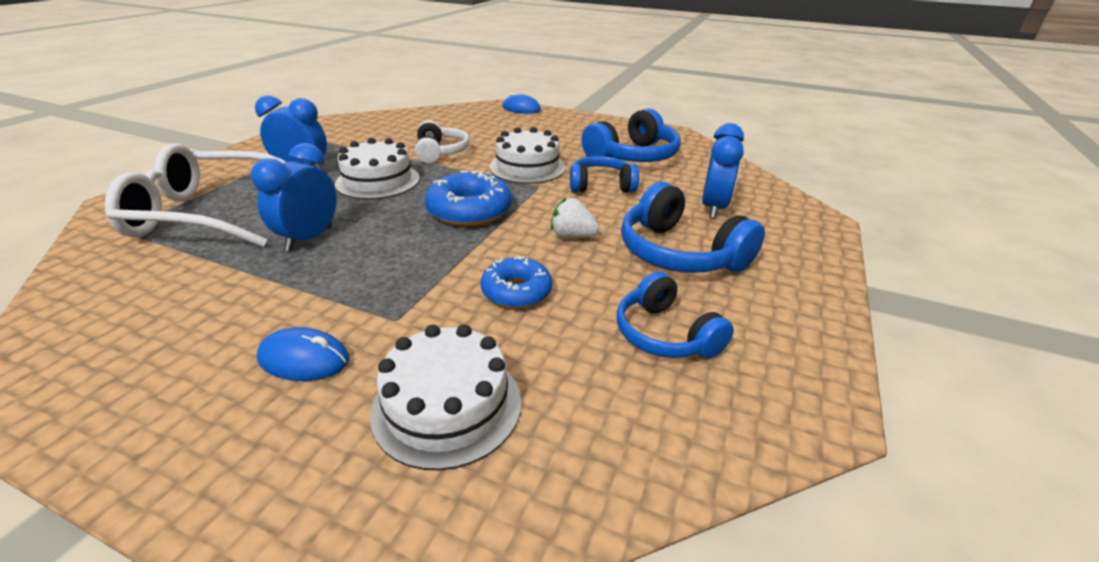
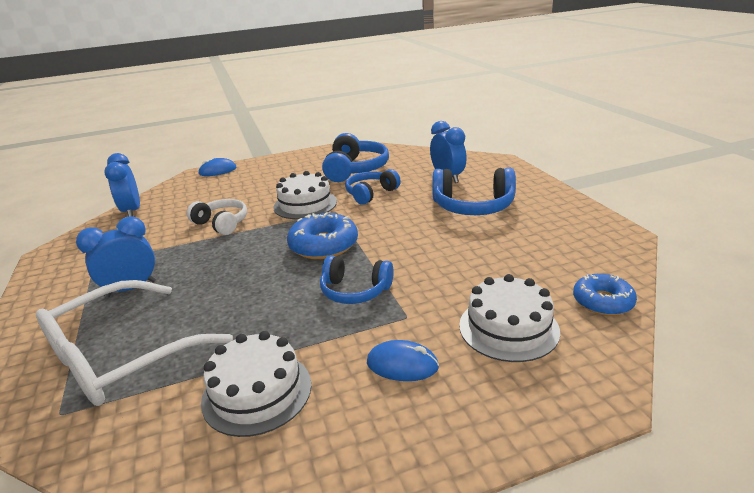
camera: 40 degrees left, 5 degrees down
blue clock [251,143,336,251] -> blue clock moved to [104,153,140,217]
blue mouse [257,327,349,381] -> blue mouse turned 45 degrees clockwise [367,340,439,381]
white cake [335,138,419,199] -> white cake moved to [201,331,311,437]
blue donut [480,256,552,308] -> blue donut moved to [573,274,637,316]
white strawberry [551,198,599,238] -> none
blue headphones [617,272,734,358] -> blue headphones moved to [320,255,394,304]

